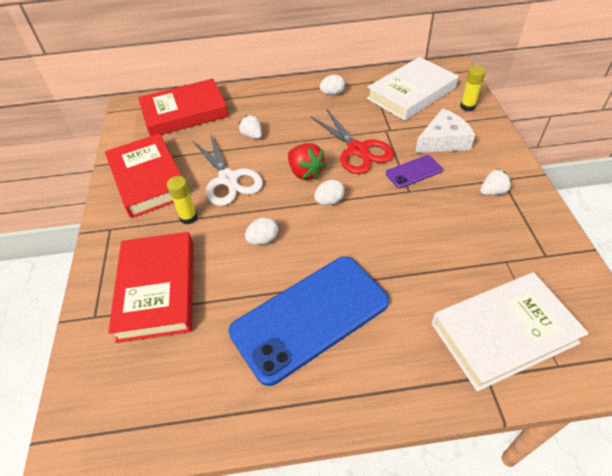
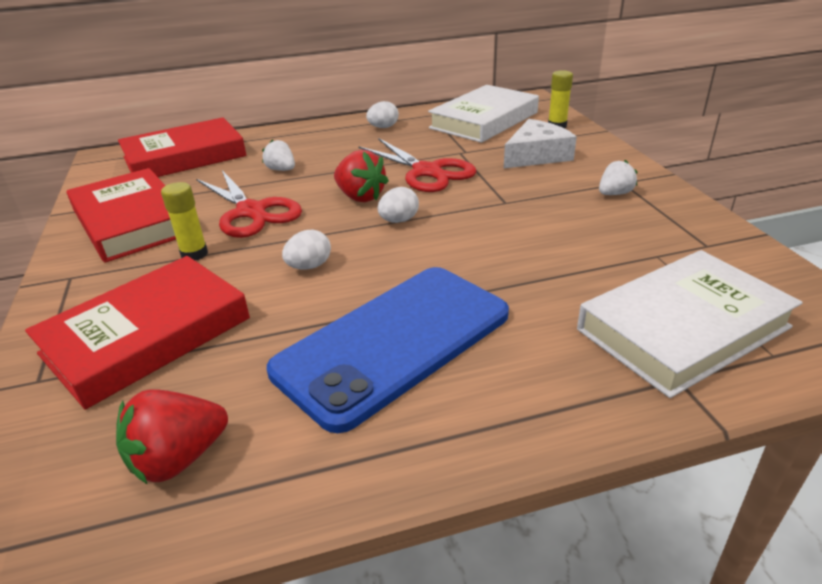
camera: 10 degrees left, 15 degrees down
red book [108,232,193,343] -> red book turned 60 degrees clockwise [25,256,250,409]
white scissors [193,134,263,206] -> red scissors [196,170,302,238]
purple phone [386,155,443,188] -> none
none -> red strawberry [116,389,228,485]

